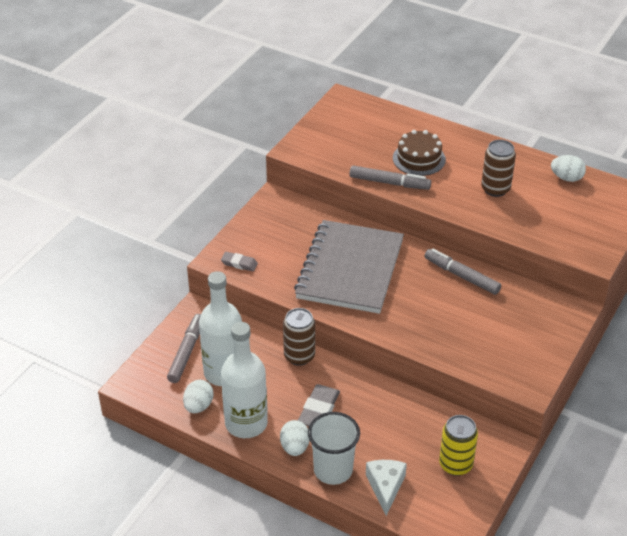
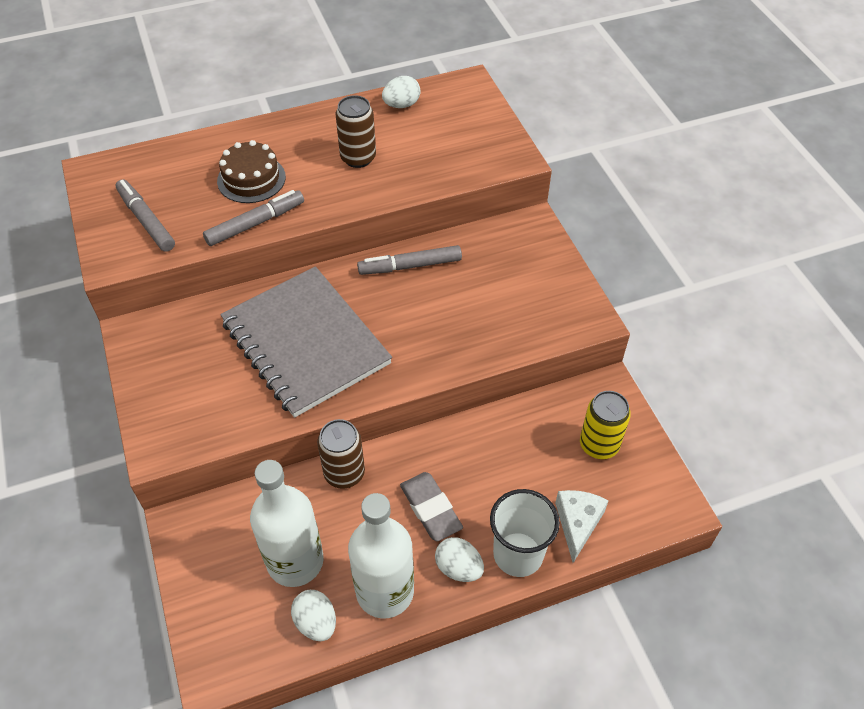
camera: 50 degrees left, 10 degrees up
grey marker [167,314,201,383] -> grey marker moved to [116,179,175,252]
grey eraser [221,252,258,271] -> none
white cheese [366,460,407,516] -> white cheese turned 60 degrees clockwise [555,490,609,563]

